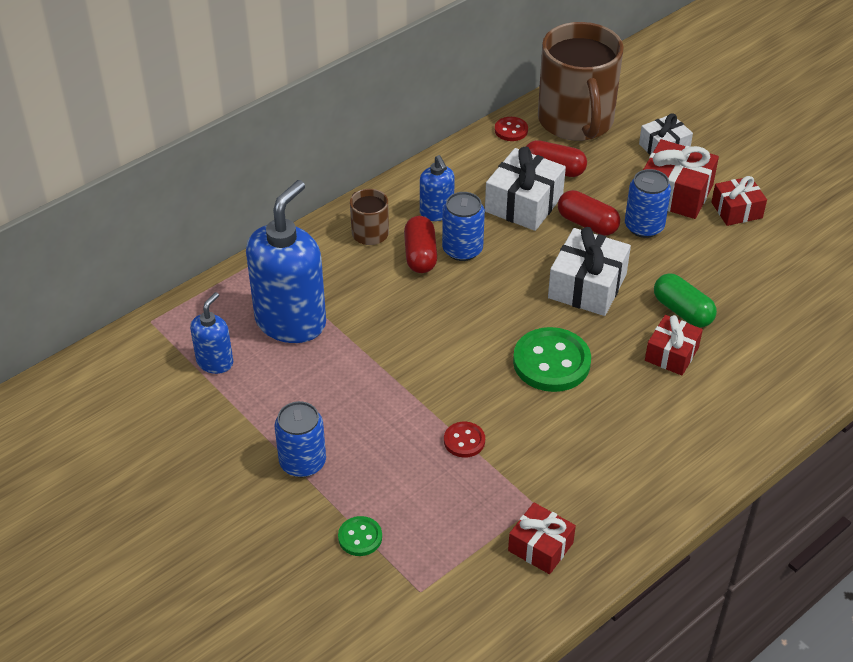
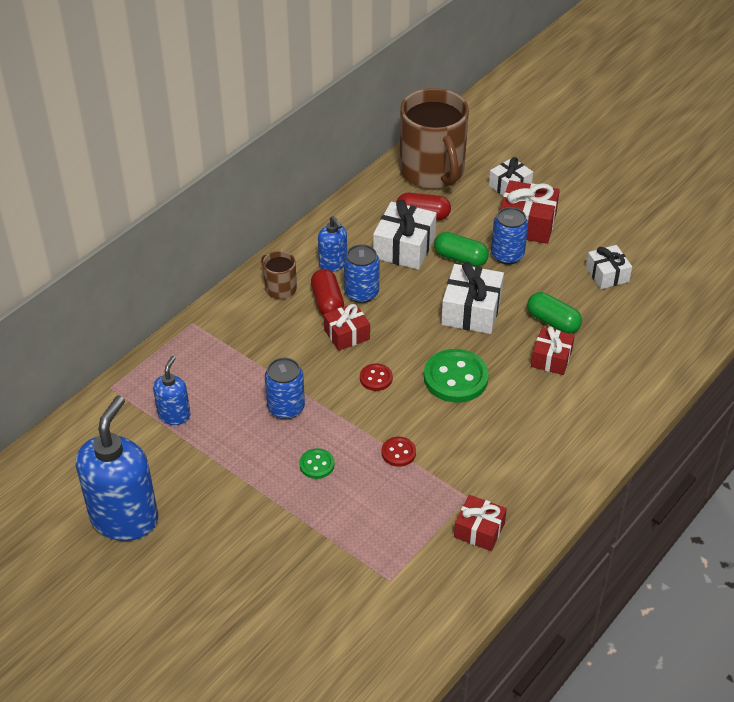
camera: 10 degrees left, 0 degrees up
blue soap dispenser [246,180,326,343] -> blue soap dispenser moved to [76,396,158,541]
blue can [274,401,326,477] -> blue can moved to [265,358,305,419]
green button [338,516,382,556] -> green button moved to [299,448,334,479]
red button [495,117,528,141] -> red button moved to [360,363,393,391]
red capsule [558,190,620,236] -> green capsule [434,232,489,267]
red gift [711,176,767,226] -> red gift moved to [324,303,370,351]
none -> white gift [586,245,632,289]

